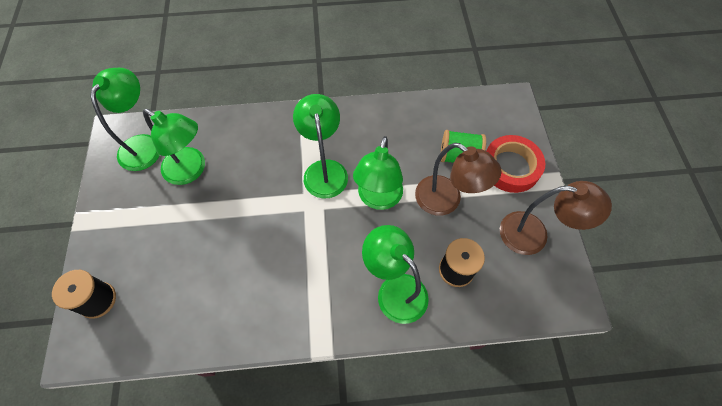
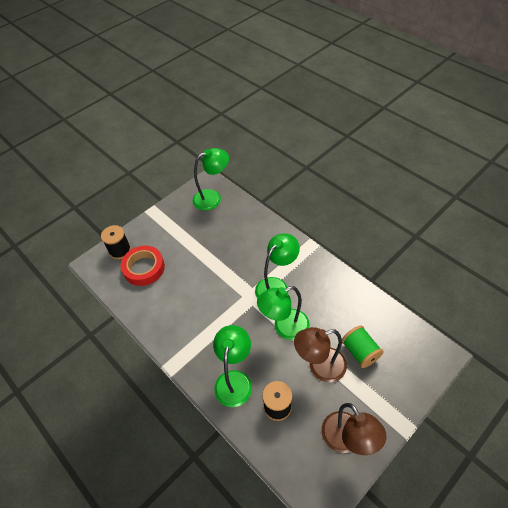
camera: 55 degrees right, 10 degrees down
green lamp [143,109,205,185] -> none
brown lamp [415,143,502,216] -> brown lamp turned 75 degrees clockwise [294,327,347,382]
red tape [487,135,546,193] -> red tape moved to [121,246,165,286]

